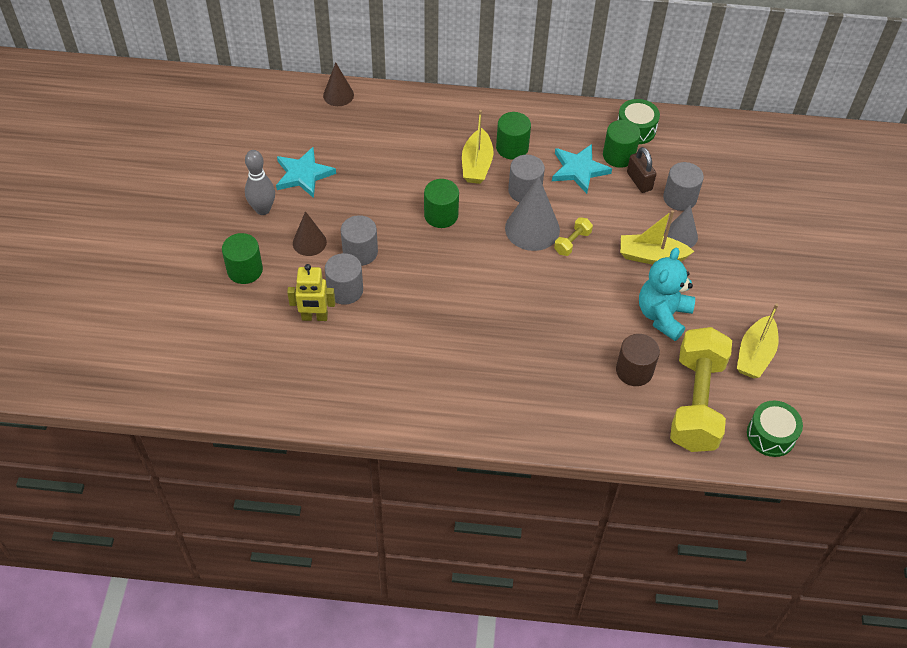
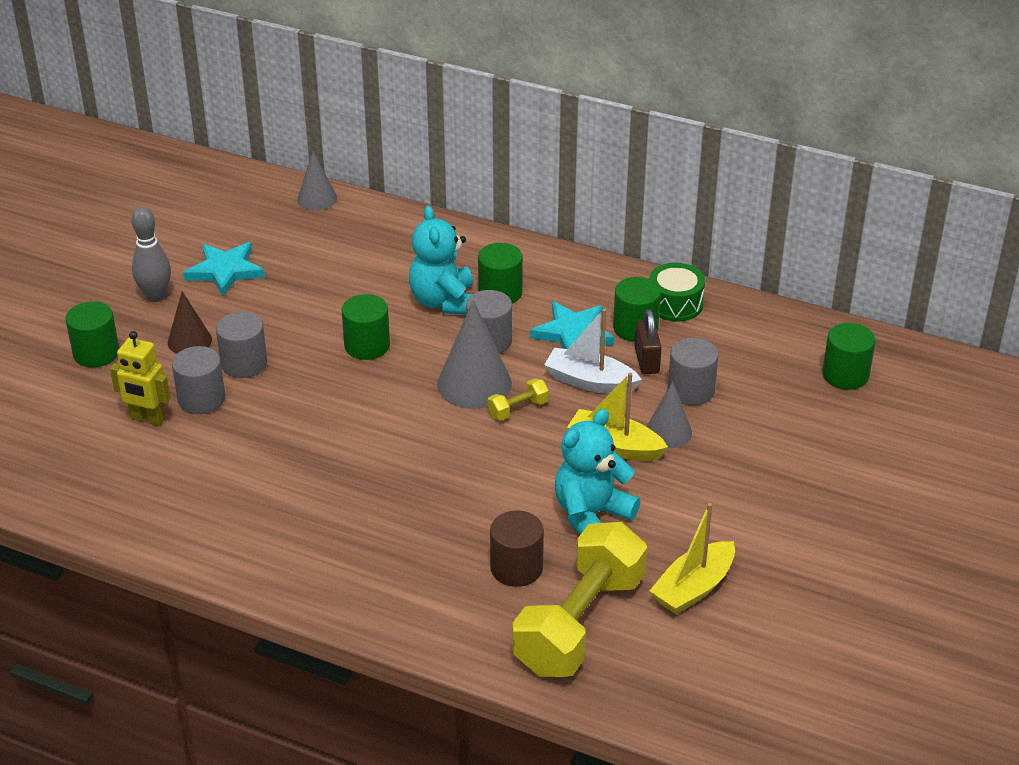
camera: 20 degrees right, 15 degrees down
brown cone [323,63,354,106] -> grey cone [297,151,337,210]
yellow boat [462,110,493,184] -> turquoise teddy bear [409,206,473,314]
green drum [747,401,803,457] -> none
none -> white boat [544,308,642,394]
none -> green cylinder [822,323,876,390]

